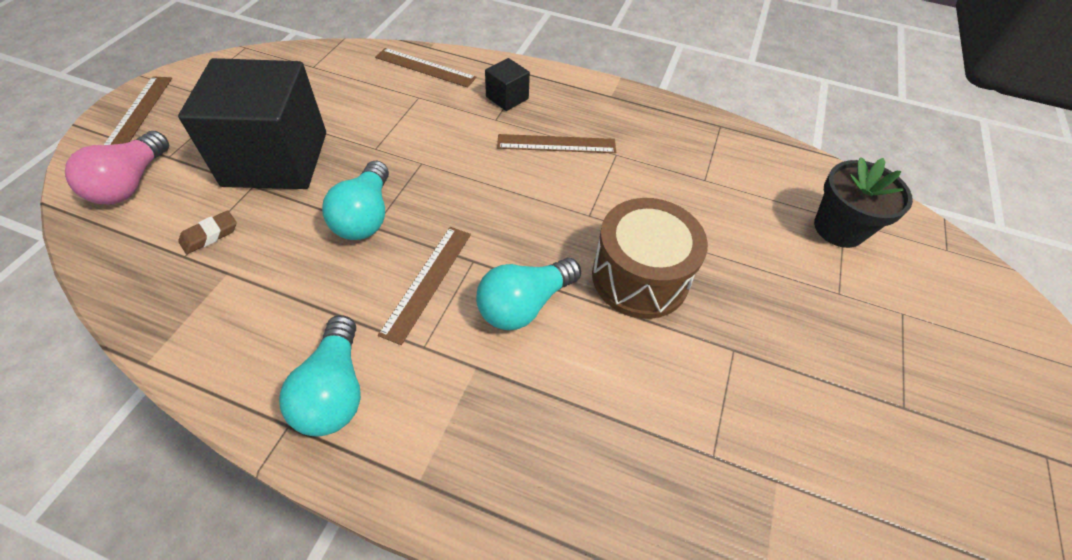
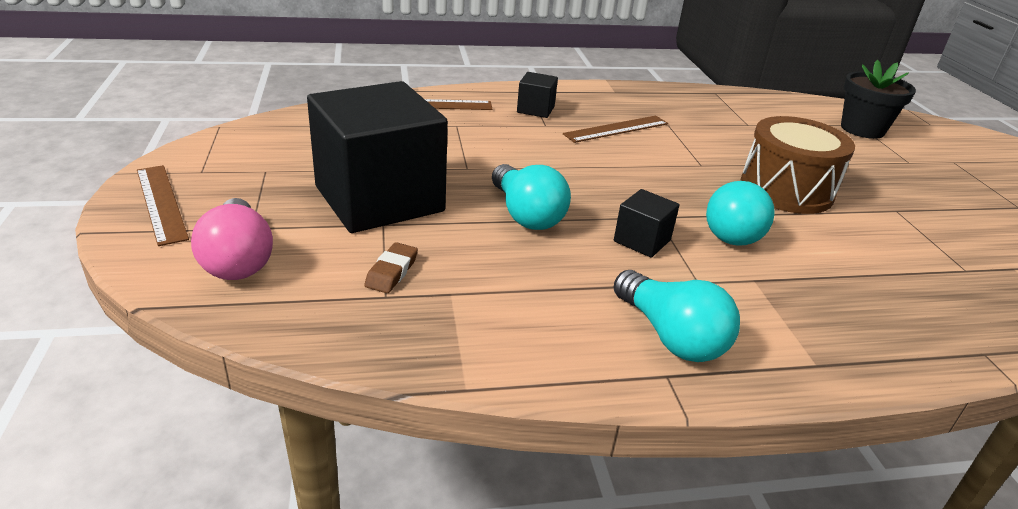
camera: 30 degrees left, 20 degrees down
brown ruler [378,227,471,345] -> black cube [614,189,680,258]

